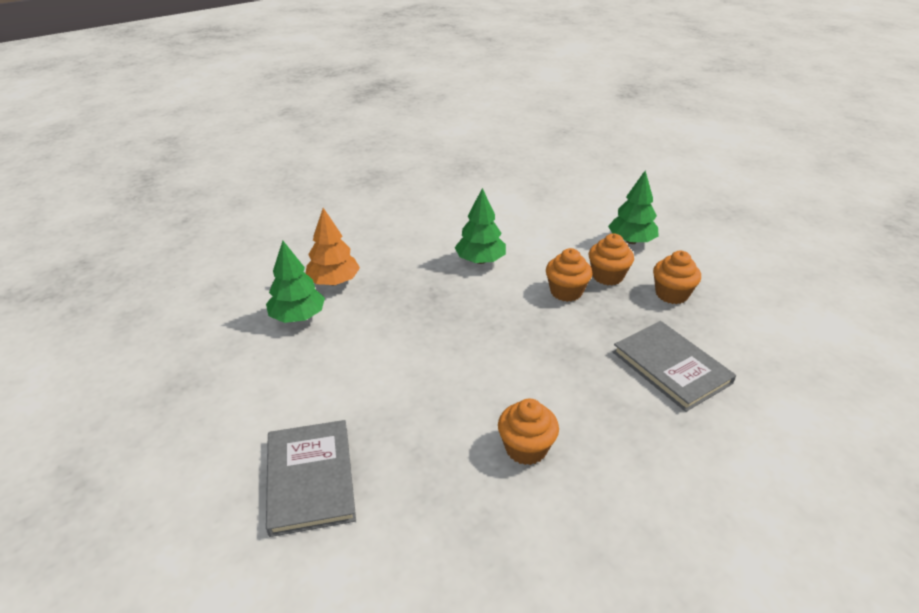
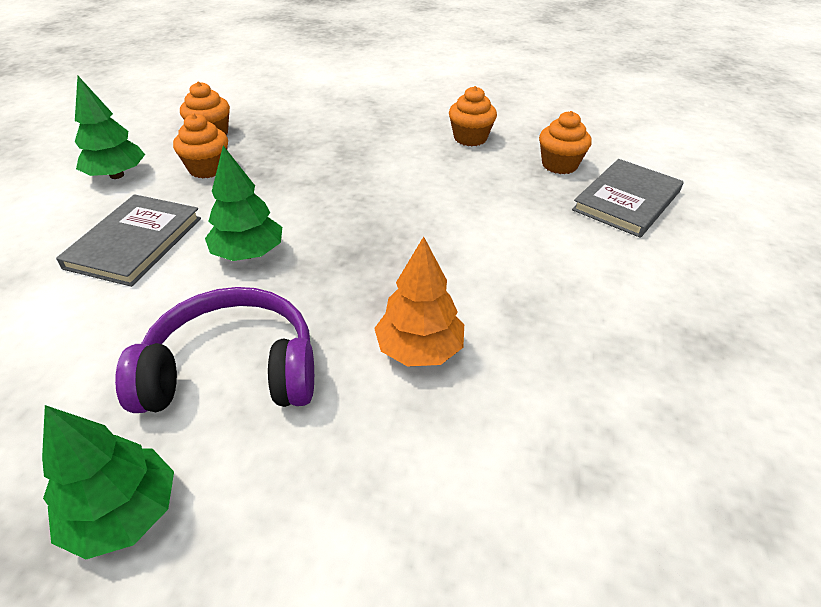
camera: 130 degrees left, 5 degrees up
green tree [266,241,325,323] -> green tree moved to [42,405,174,559]
orange cupcake [546,248,593,302] -> orange cupcake moved to [539,111,592,174]
grey book [613,321,736,412] -> grey book moved to [56,194,201,287]
none -> purple headphones [115,287,314,413]

